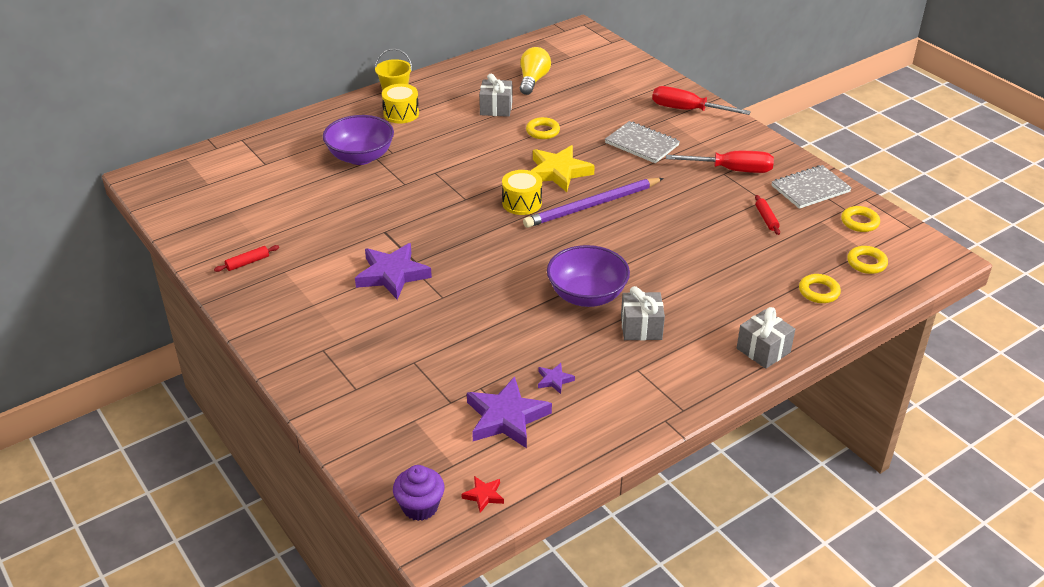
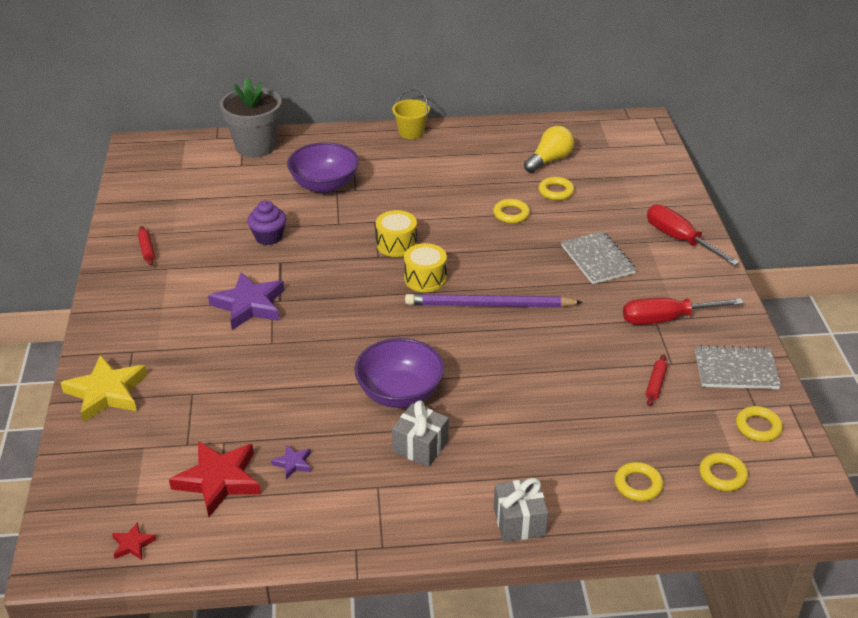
camera: 30 degrees right, 0 degrees up
red rolling pin [214,245,279,272] -> red rolling pin turned 75 degrees clockwise [138,226,155,266]
yellow drum [382,84,419,124] -> yellow drum moved to [376,210,417,257]
purple cupcake [393,465,445,521] -> purple cupcake moved to [247,200,286,245]
purple star [467,376,552,448] -> red star [169,441,261,517]
grey gift [479,73,512,117] -> none
yellow star [531,145,595,192] -> yellow star moved to [61,355,147,423]
red screwdriver [666,151,774,173] -> red screwdriver turned 135 degrees clockwise [623,297,744,325]
none -> grey flower pot [220,78,282,158]
none -> yellow ring [539,177,575,200]

